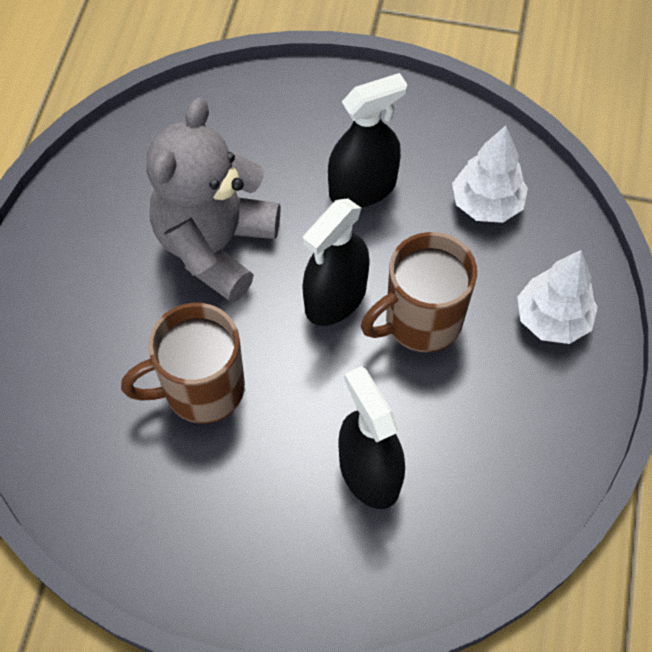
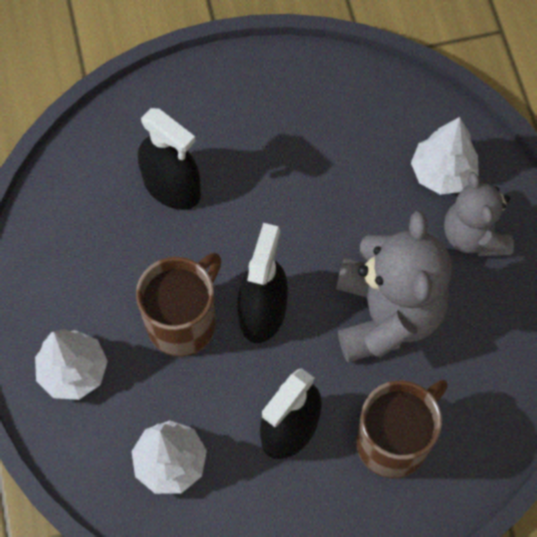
camera: 155 degrees right, 5 degrees up
brown mug [121,303,245,423] -> brown mug moved to [356,380,448,478]
none -> white tree [411,117,479,195]
none -> grey teddy bear [444,172,514,256]

